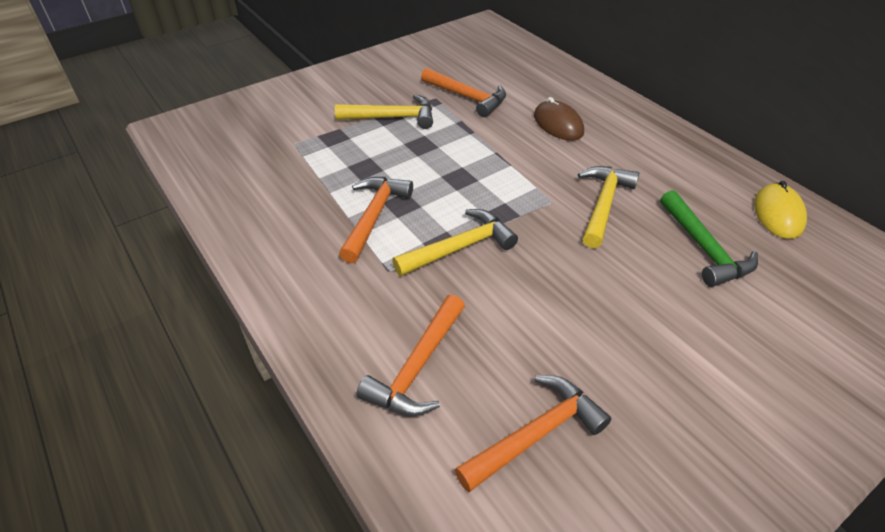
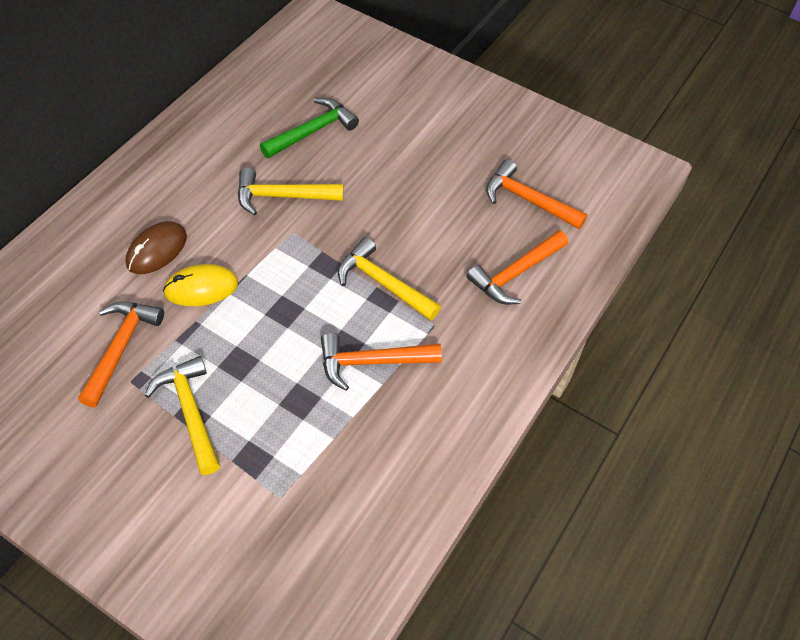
camera: 115 degrees left, 10 degrees up
orange hammer [356,295,465,416] -> orange hammer turned 135 degrees clockwise [467,230,568,304]
yellow mouse [754,181,807,239] -> yellow mouse moved to [163,264,238,307]

